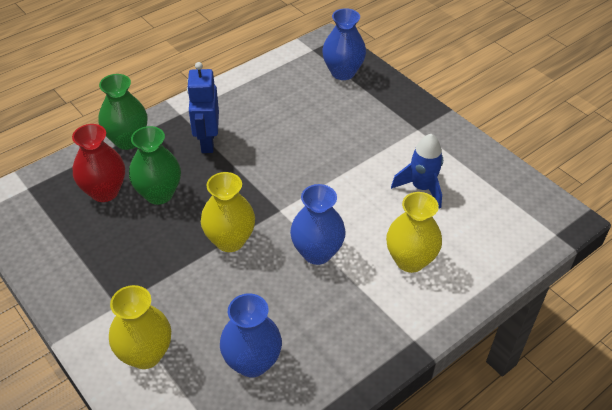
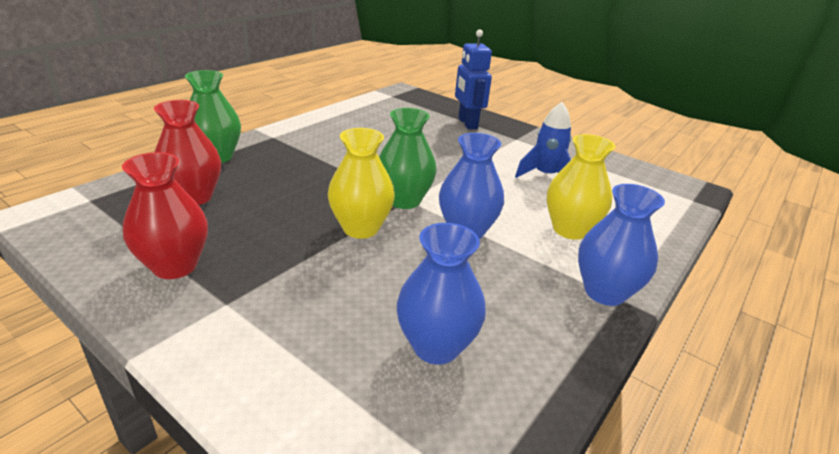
camera: 15 degrees left, 15 degrees down
yellow vase [109,285,171,369] -> none
green vase [129,126,181,205] -> green vase moved to [379,108,437,209]
blue robot [187,62,219,153] -> blue robot moved to [455,29,492,130]
blue vase [322,8,366,80] -> blue vase moved to [578,184,665,306]
none -> red vase [122,152,208,279]

